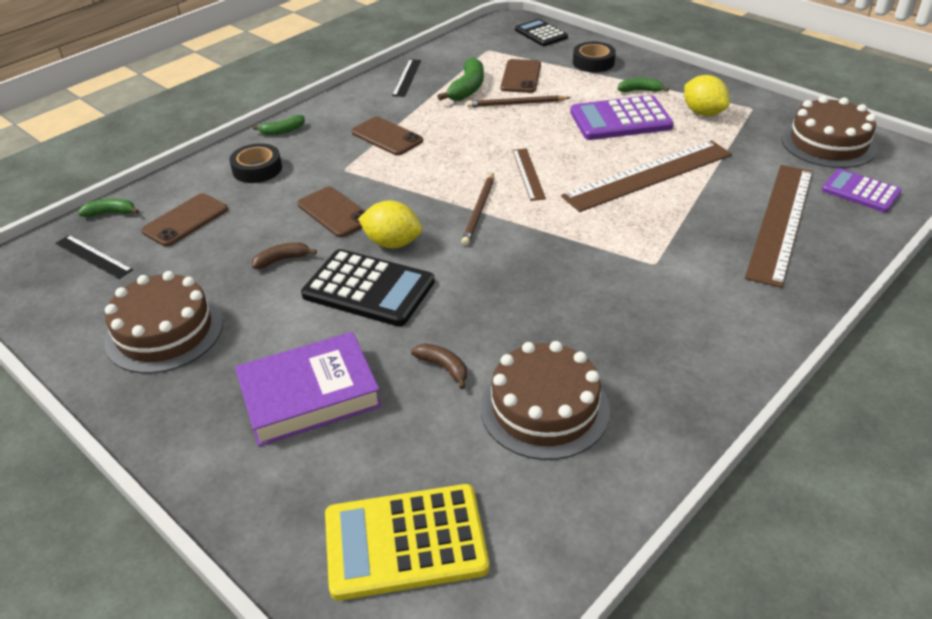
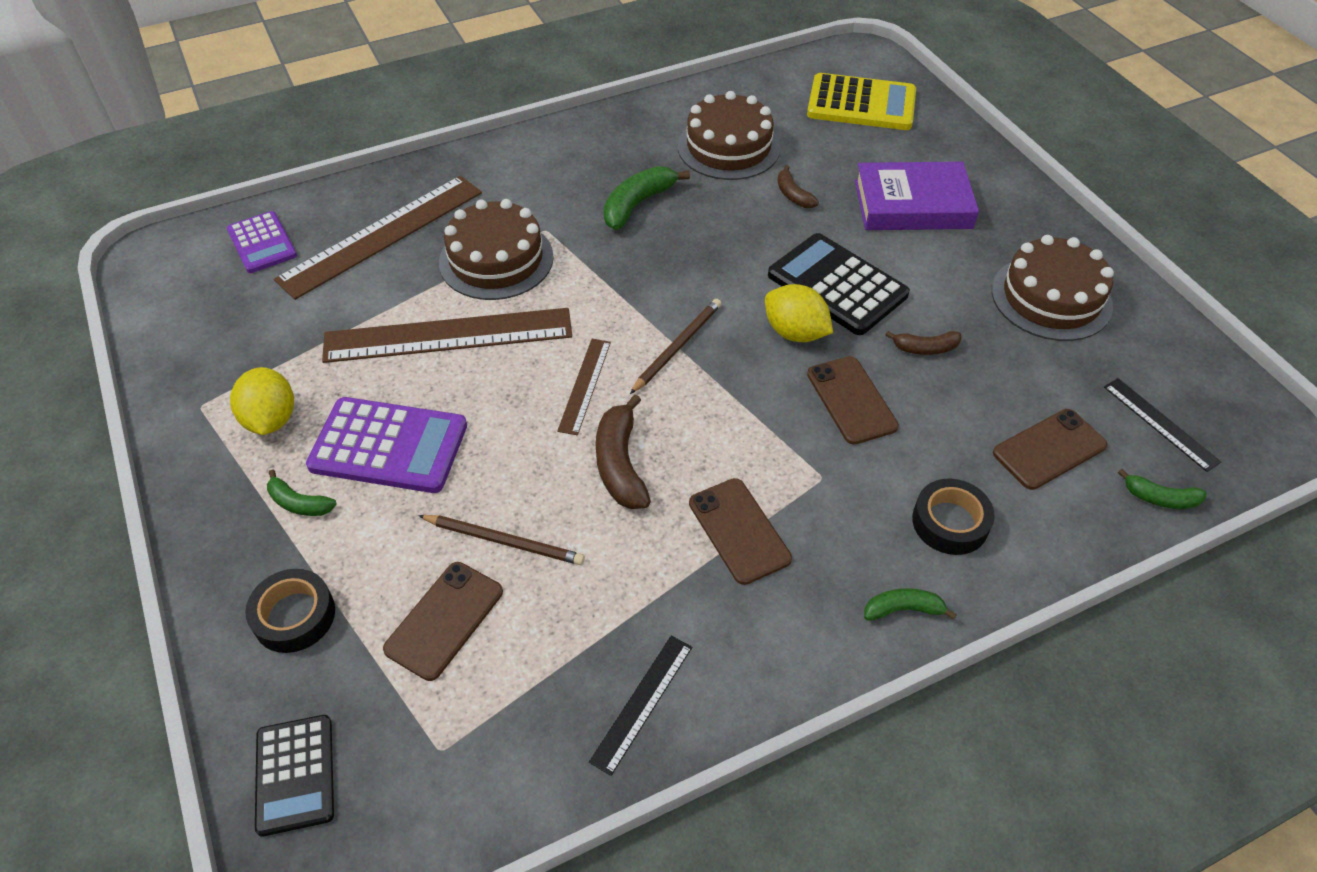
camera: 160 degrees left, 10 degrees up
green banana [437,57,484,101] -> green banana moved to [604,166,690,230]
brown cake [781,96,878,168] -> brown cake moved to [439,199,554,300]
none -> brown banana [595,394,651,509]

